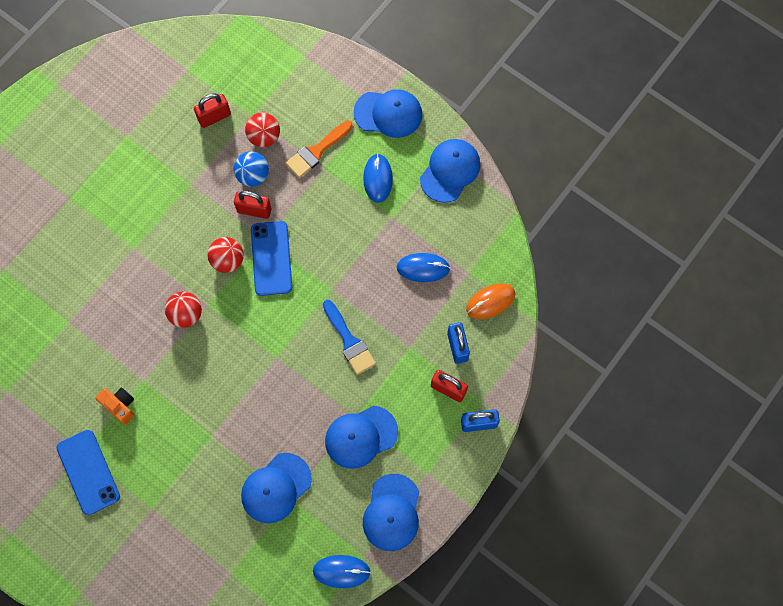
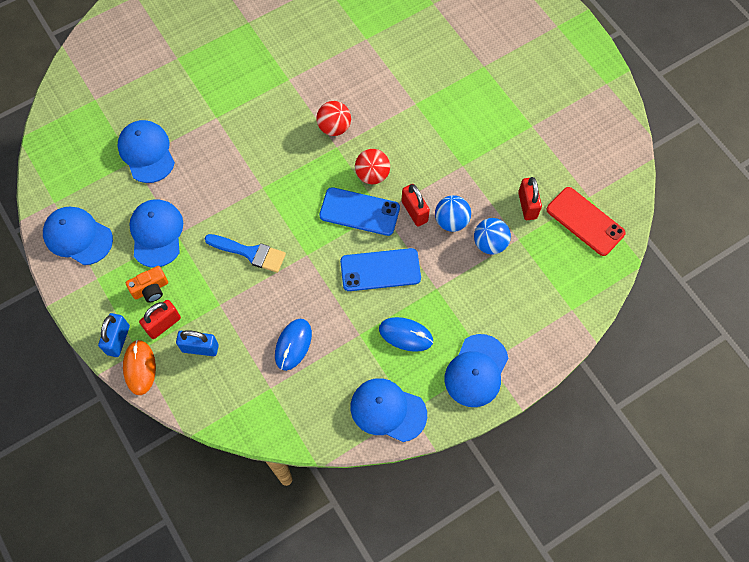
camera: 110 degrees right, 5 degrees down
blue phone [57,430,120,515] -> blue phone moved to [340,248,421,291]
orange camera [95,387,134,425] -> orange camera moved to [126,266,168,302]
red padlock [234,191,271,219] -> red padlock turned 60 degrees counterclockwise [402,184,430,227]
red ball [245,112,280,147] -> blue ball [474,218,511,254]
orange brush [286,120,353,178] -> none
blue mouse [313,555,371,588] -> none
blue brush [323,300,376,375] -> blue brush turned 150 degrees counterclockwise [205,234,286,273]
blue cap [420,139,480,203] -> blue cap turned 150 degrees clockwise [351,378,427,442]
orange mouse [466,283,515,319] -> orange mouse moved to [123,340,156,395]
none -> red phone [546,187,626,256]

